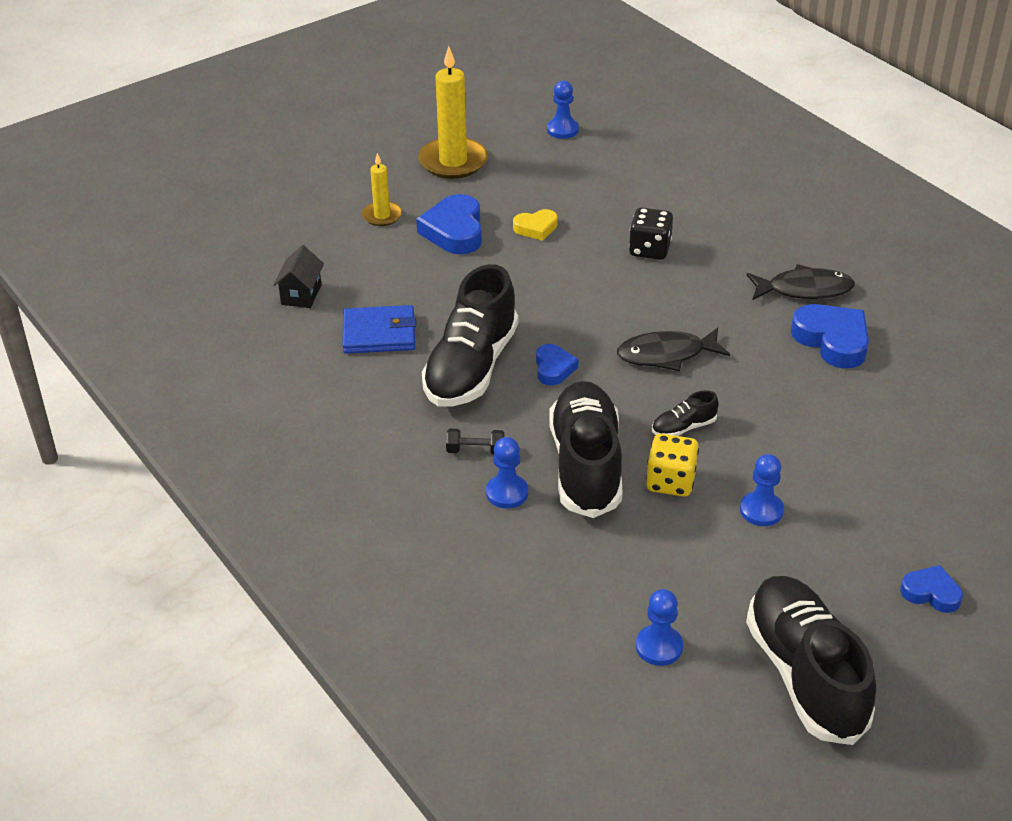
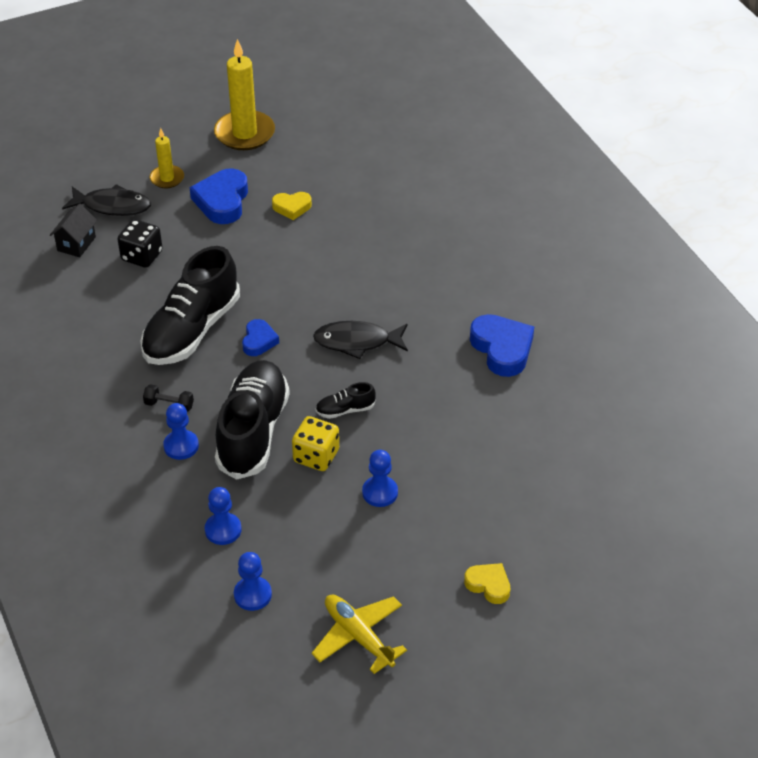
camera: 10 degrees right, 5 degrees up
blue wallet [342,305,416,354] -> none
blue pawn [547,81,579,139] -> blue pawn moved to [205,487,242,545]
black dice [629,208,673,260] -> black dice moved to [117,219,163,268]
black shoe [746,576,876,745] -> yellow plane [312,594,407,674]
black fish [747,264,855,300] -> black fish moved to [62,184,151,216]
blue heart [900,565,963,613] -> yellow heart [464,563,510,604]

